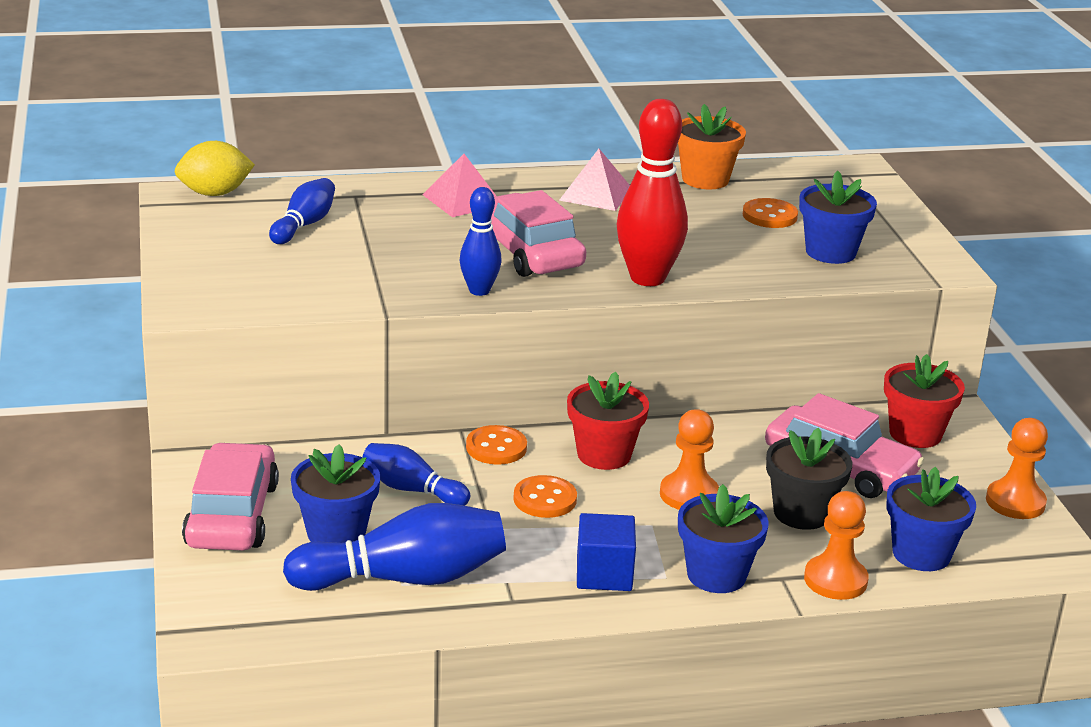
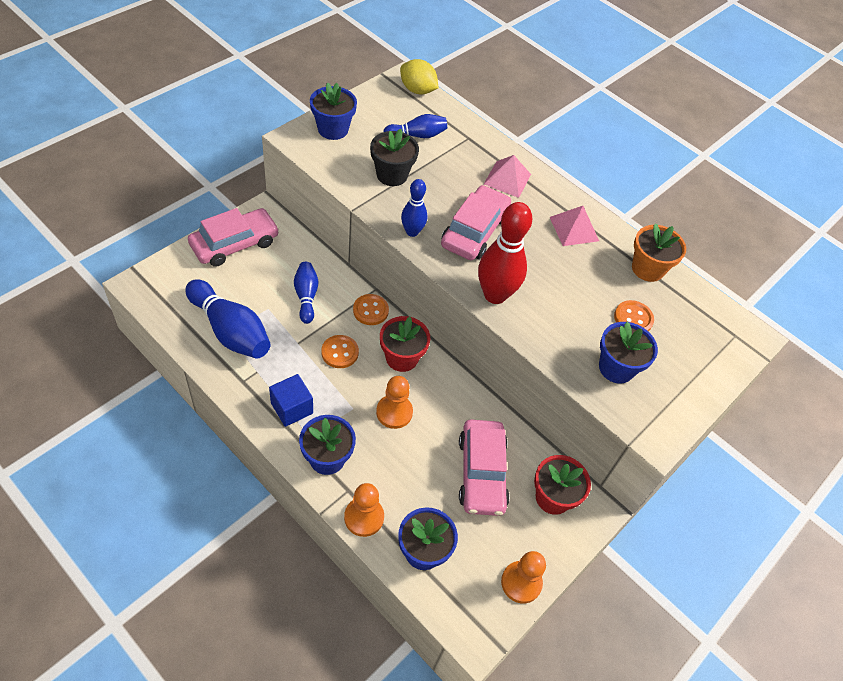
camera: 50 degrees right, 25 degrees up
blue flower pot [291,444,380,543] -> blue flower pot moved to [310,83,357,140]
black flower pot [766,428,852,530] -> black flower pot moved to [370,129,419,186]

